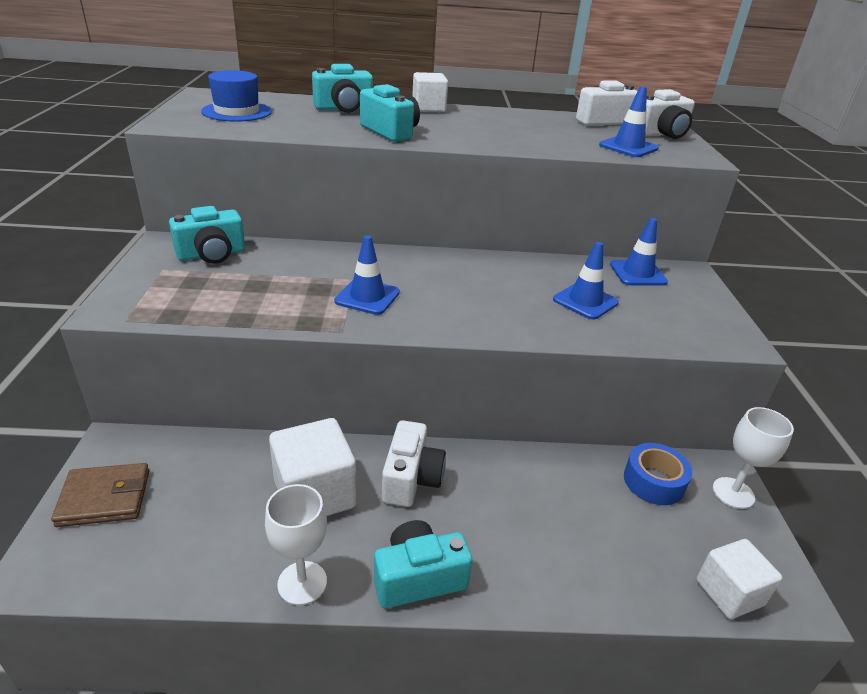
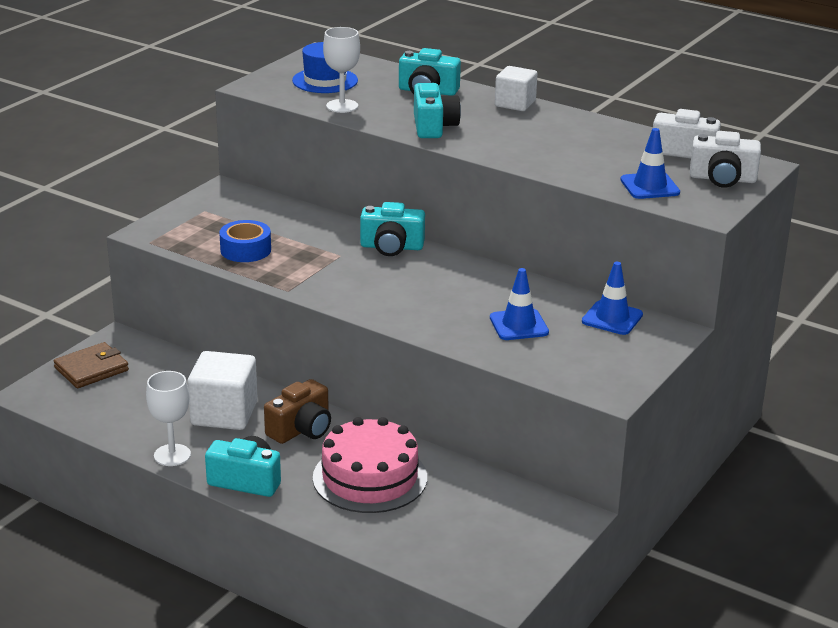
camera: 35 degrees right, 5 degrees down
brown wallet [51,463,149,527] -> brown wallet turned 60 degrees counterclockwise [54,342,129,388]
turquoise camera [169,206,245,264] -> turquoise camera moved to [360,202,425,256]
blue traffic cone [334,235,400,315] -> none
white camera [382,420,446,507] -> brown camera [264,379,331,444]
blue tape [624,443,692,505] -> blue tape moved to [219,220,271,262]
white cube [696,539,783,619] -> none
white goblet [713,407,794,509] -> white goblet moved to [323,27,360,113]
none -> pink cake [313,417,427,513]

